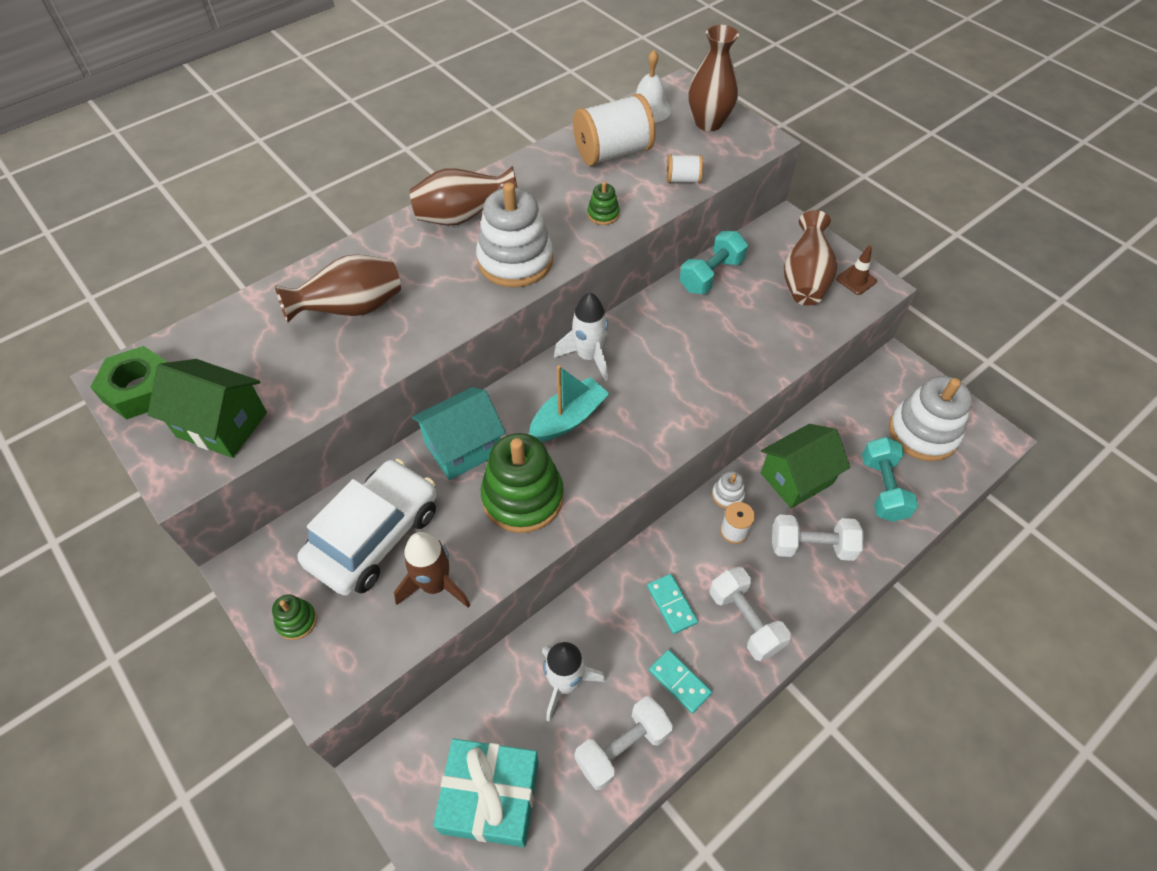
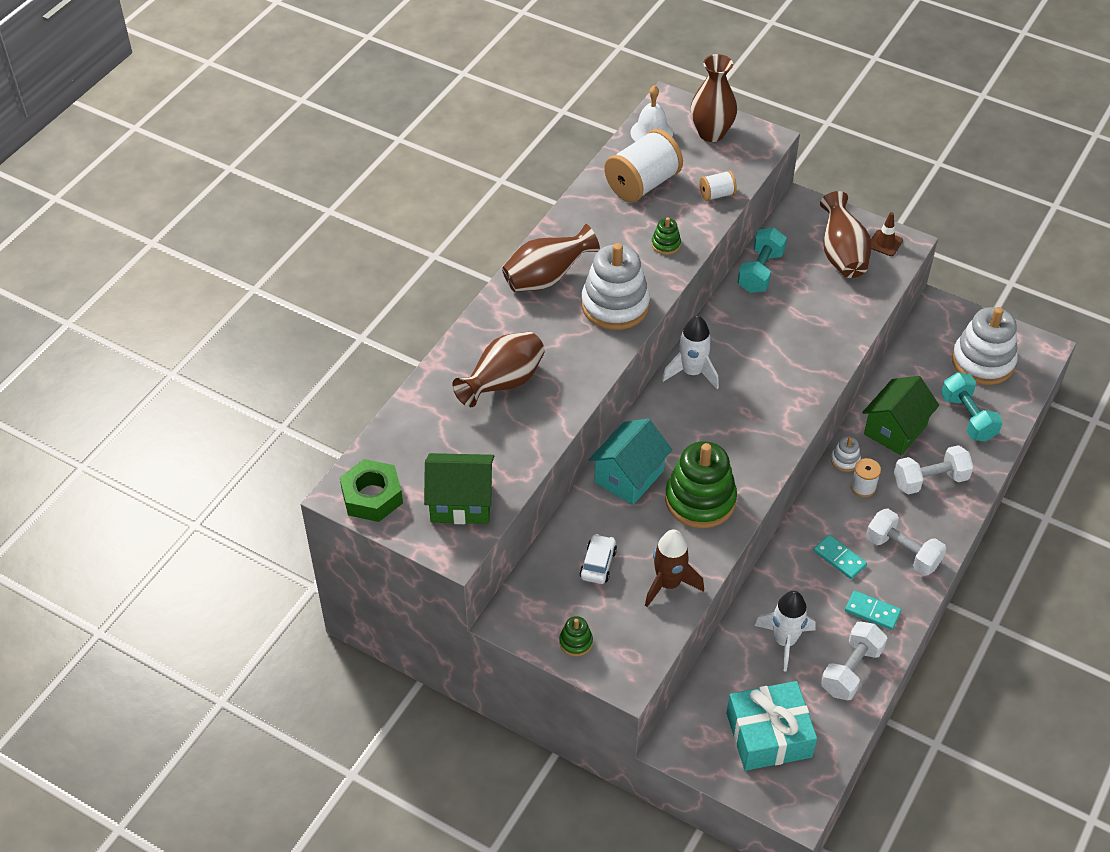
camera: 20 degrees left, 5 degrees down
white car [297,459,437,596] -> white car [579,534,617,584], size x0.44
turquoise boat [529,365,609,441] -> none

